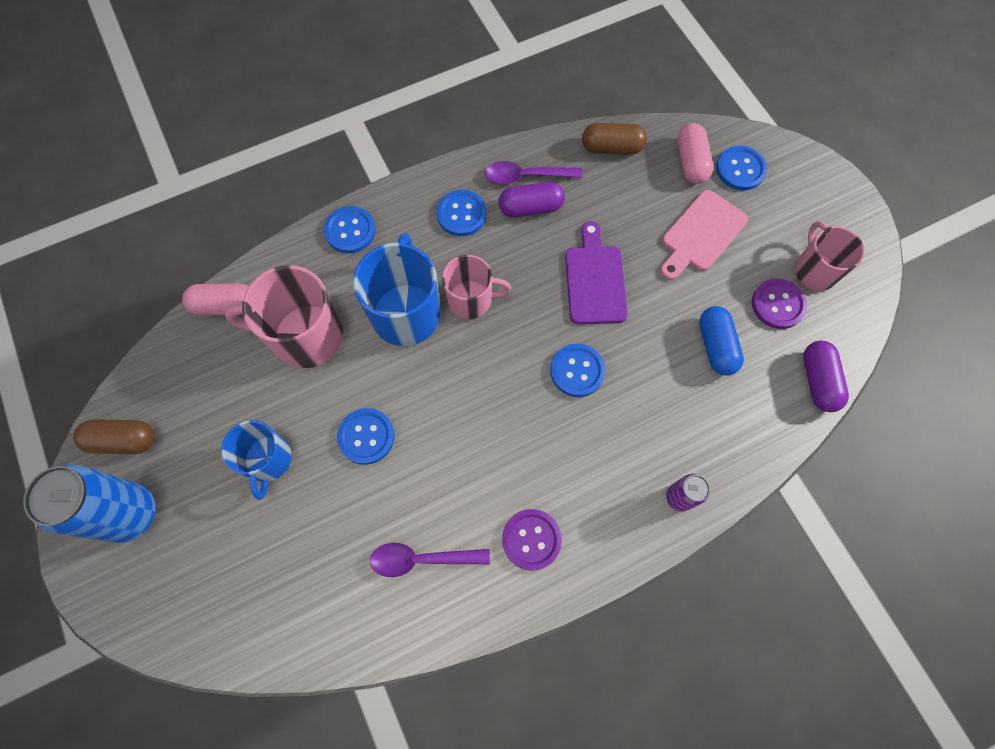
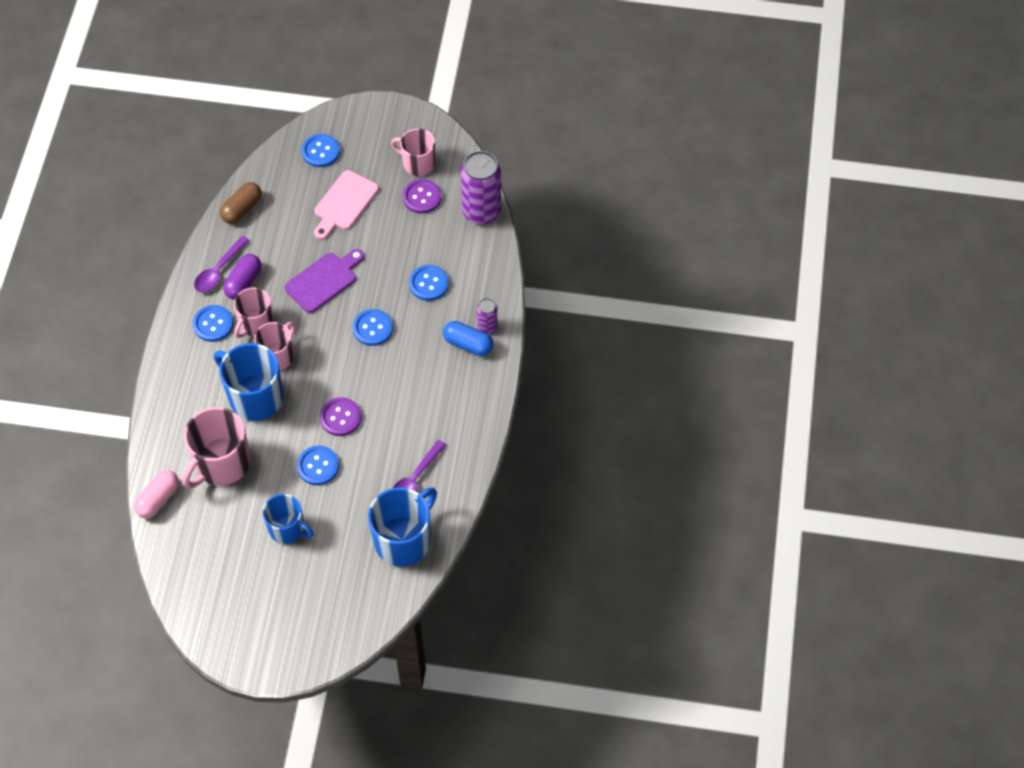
camera: 55 degrees left, 10 degrees down
blue can [23,464,156,543] -> none
brown capsule [73,419,155,454] -> none
blue button [324,206,376,253] -> blue button moved to [409,265,449,301]
purple button [502,509,562,571] -> purple button moved to [320,397,361,436]
purple cutting board [565,221,628,324] -> purple cutting board turned 105 degrees clockwise [285,249,364,313]
pink cutting board [660,190,748,280] -> pink cutting board turned 45 degrees clockwise [314,170,379,240]
pink capsule [677,123,713,184] -> none
blue capsule [699,306,744,376] -> blue capsule moved to [443,321,493,356]
purple capsule [803,341,849,412] -> purple can [461,151,501,225]
none -> pink mug [234,288,274,338]
none -> blue mug [368,487,437,567]

